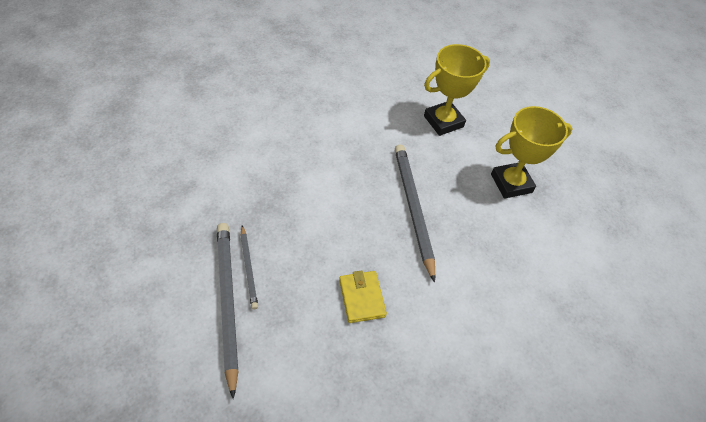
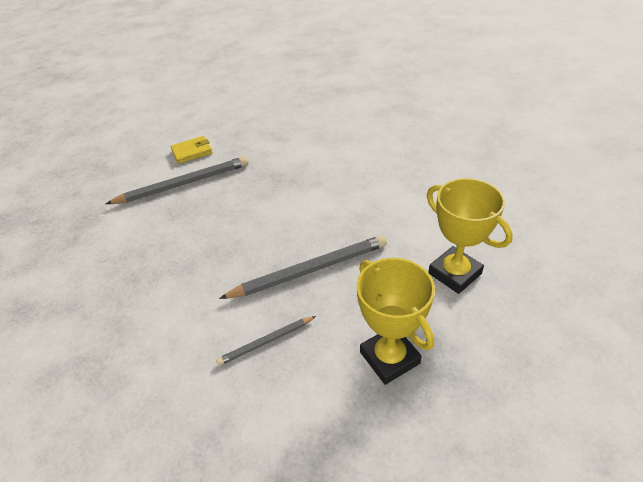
camera: 85 degrees right, 10 degrees down
grey pencil [240,225,258,309] -> grey pencil moved to [216,316,316,366]
yellow wallet [339,271,387,323] -> yellow wallet moved to [170,136,213,164]

